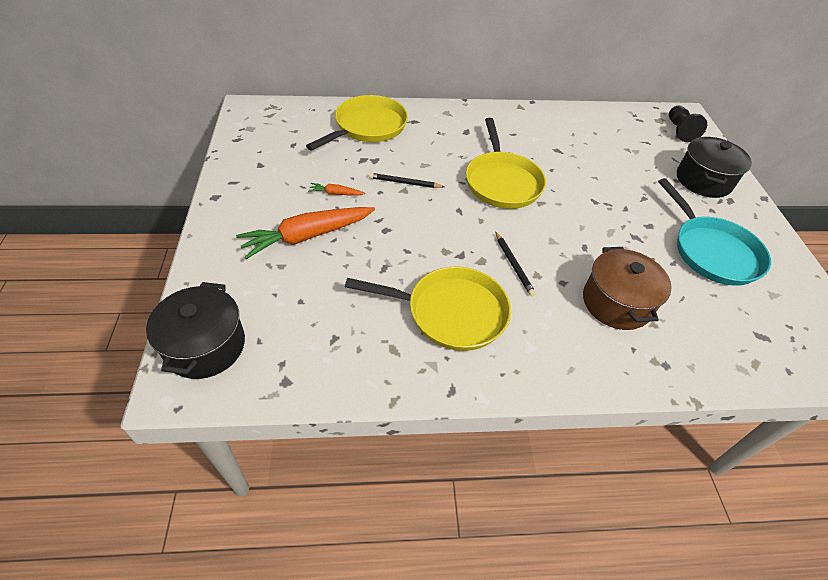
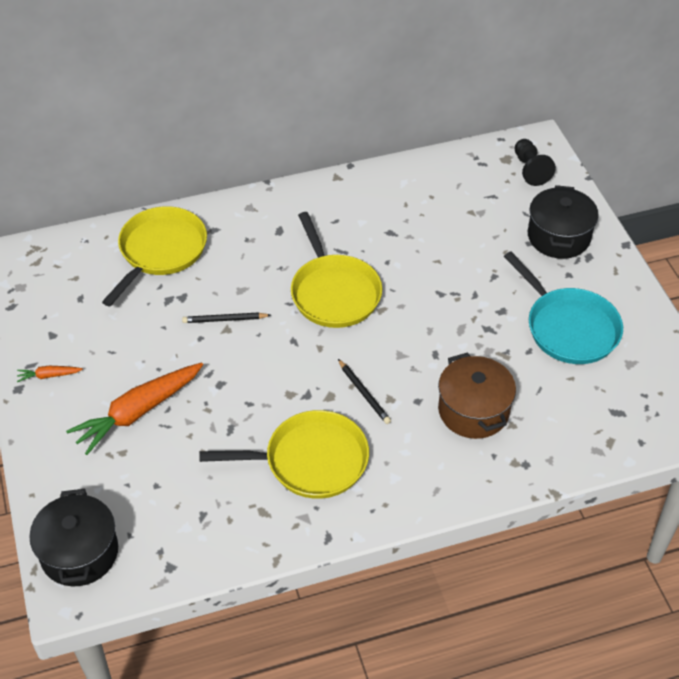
camera: 10 degrees left, 0 degrees up
orange carrot [308,183,365,196] -> orange carrot moved to [17,366,83,382]

